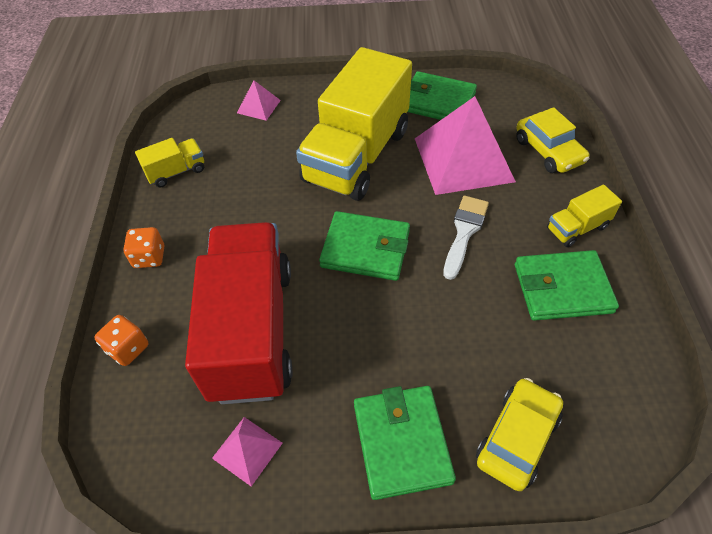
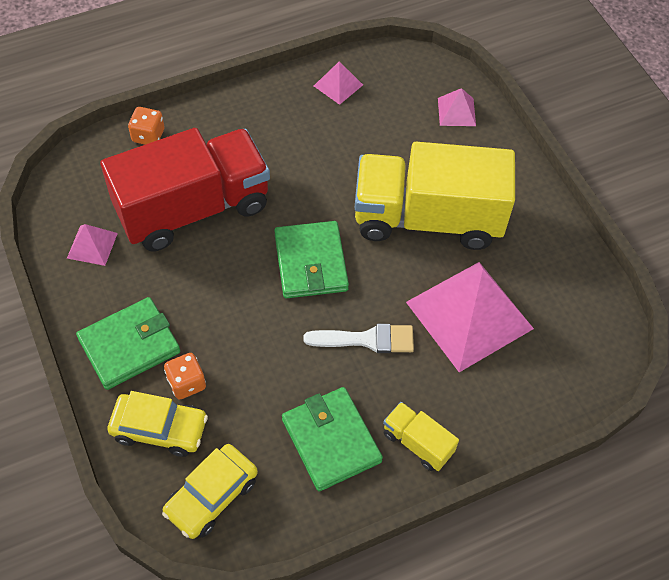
camera: 65 degrees right, 5 degrees up
orange dice [123,227,164,268] -> orange dice moved to [164,353,206,400]
yellow truck [135,138,204,187] -> pink pyramid [314,61,363,105]
green wallet [408,71,477,120] -> none
yellow car [516,107,590,173] -> yellow car moved to [162,444,258,539]

